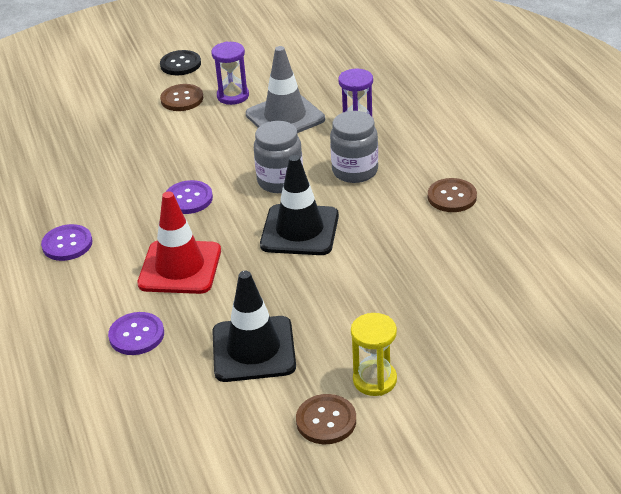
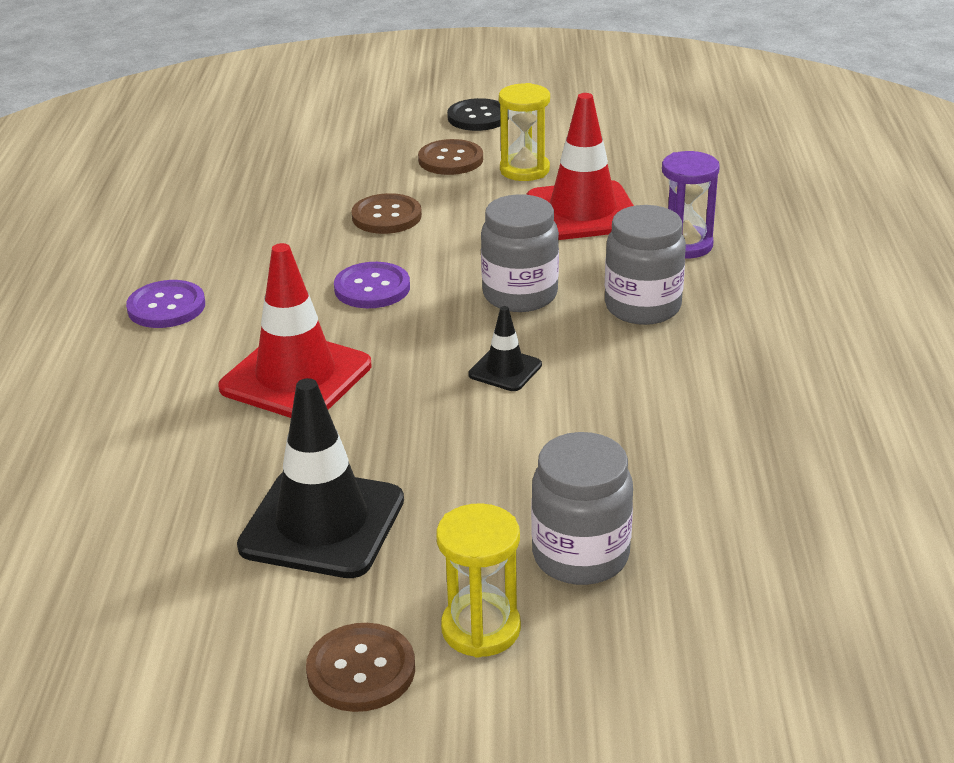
camera: 20 degrees right, 5 degrees down
purple button [108,312,164,355] -> none
purple hourglass [211,41,249,105] -> yellow hourglass [499,83,550,181]
grey traffic cone [246,46,325,133] -> red traffic cone [526,93,634,240]
black traffic cone [260,155,339,255] -> black traffic cone [468,306,542,391], size x0.49
brown button [428,178,477,212] -> brown button moved to [351,193,422,234]
none -> grey jar [531,432,633,585]

